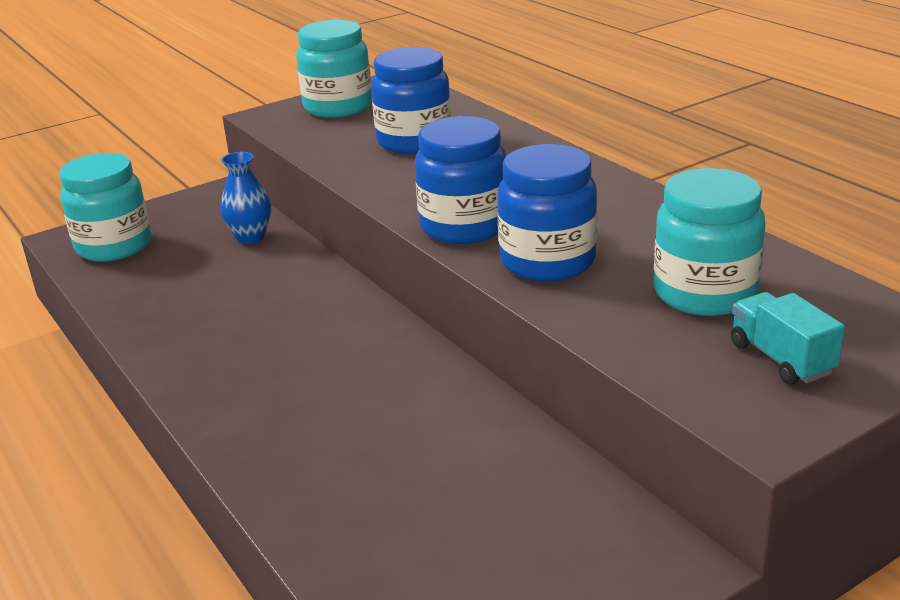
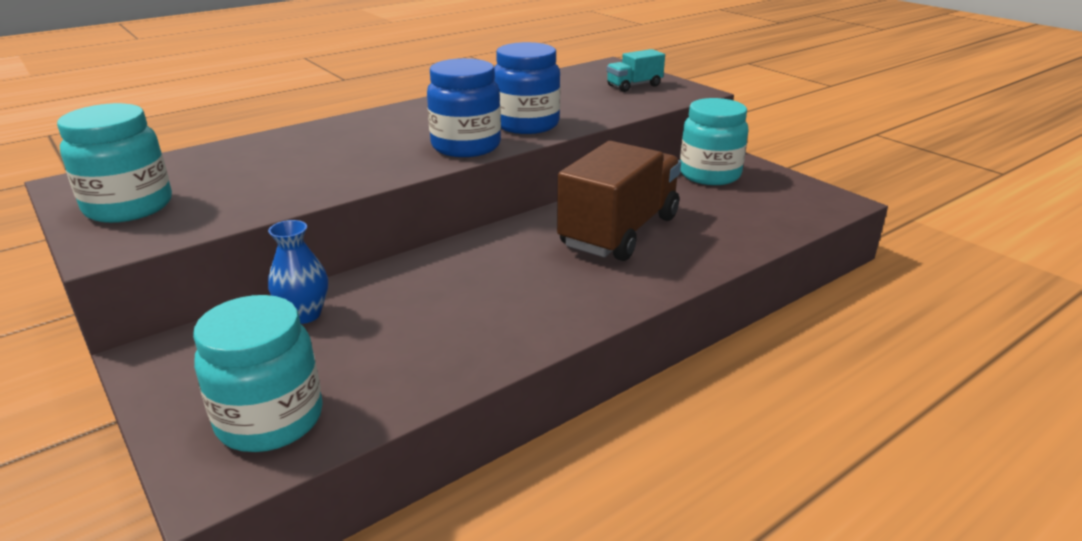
camera: 95 degrees left, 0 degrees up
blue jar [371,47,451,154] -> none
turquoise jar [654,168,766,316] -> turquoise jar moved to [680,98,748,185]
none -> brown truck [557,141,681,261]

